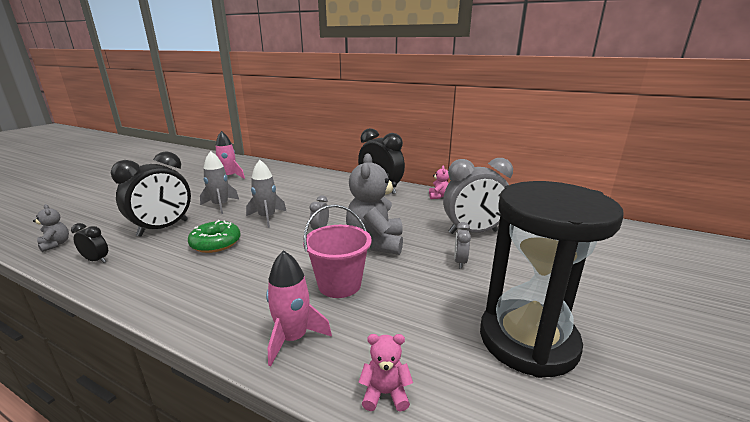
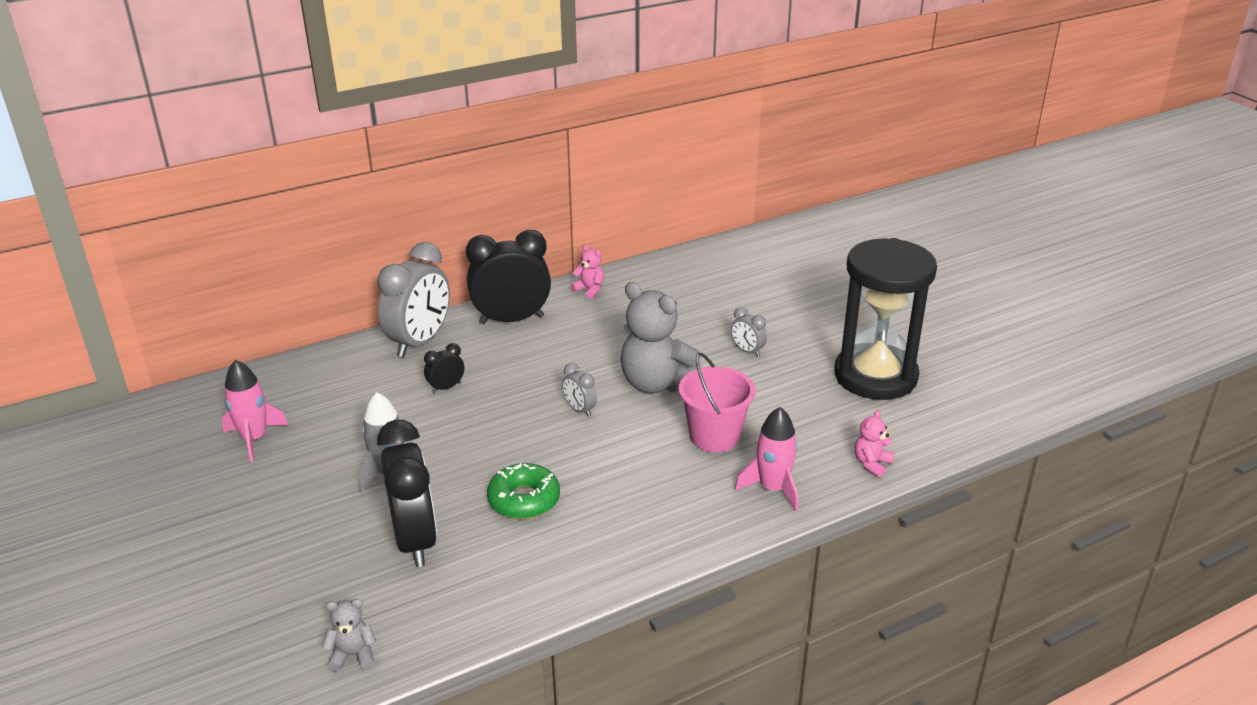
camera: 55 degrees left, 10 degrees up
black clock [71,223,108,263] -> black clock moved to [424,343,464,393]
grey rocket [246,160,286,228] -> none
grey clock [443,158,513,234] -> grey clock moved to [377,242,450,357]

